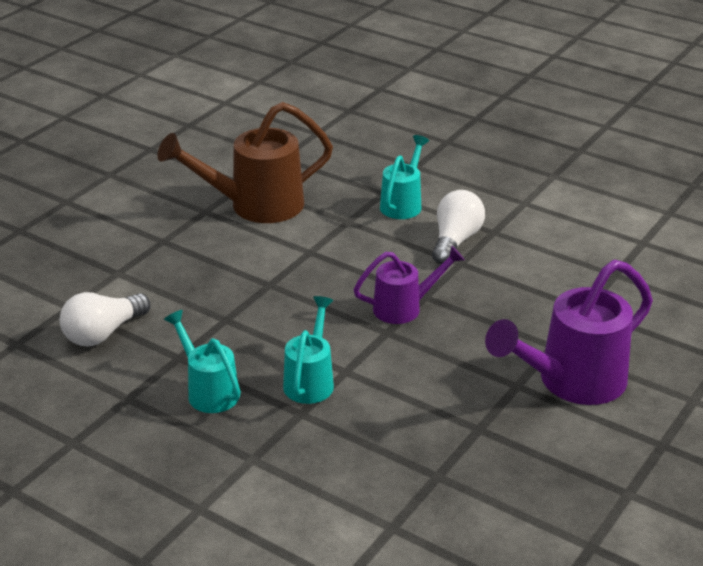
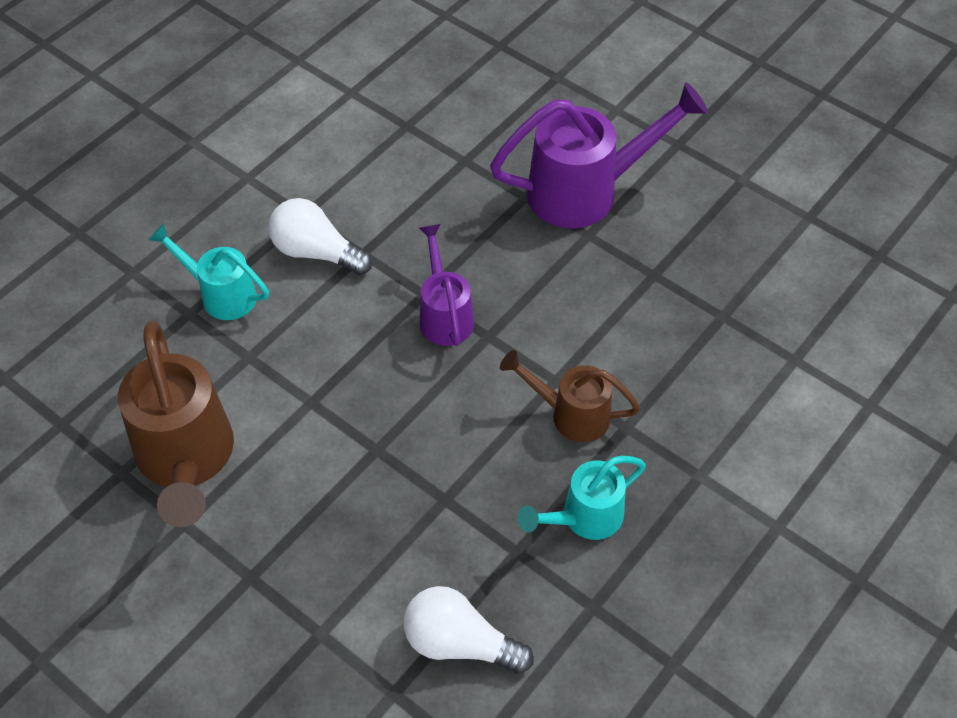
camera: 85 degrees left, 20 degrees up
white light bulb [60,292,150,347] -> white light bulb turned 150 degrees clockwise [404,586,534,674]
turquoise watering can [283,296,334,404] -> brown watering can [500,350,640,442]
purple watering can [485,260,653,405] -> purple watering can turned 75 degrees counterclockwise [490,82,708,228]

